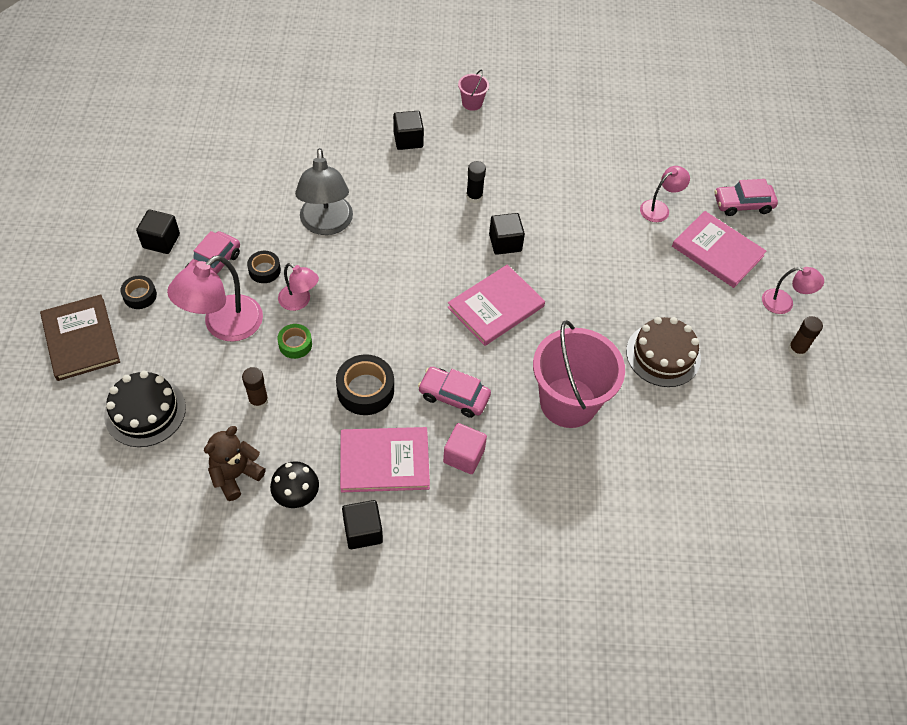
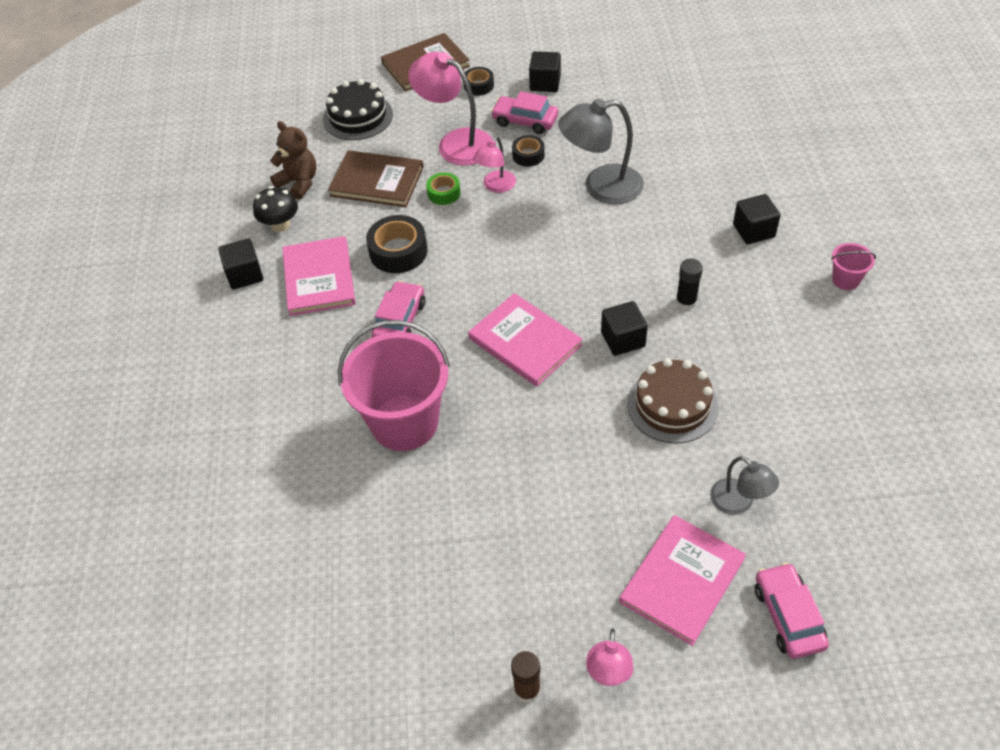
camera: 90 degrees right, 5 degrees down
brown glue stick [242,367,269,409] -> brown book [328,150,424,207]
pink cube [443,423,487,474] -> none
brown cake [626,317,701,387] -> brown cake moved to [627,358,719,444]
pink lamp [640,166,690,222] -> grey lamp [710,456,779,515]

